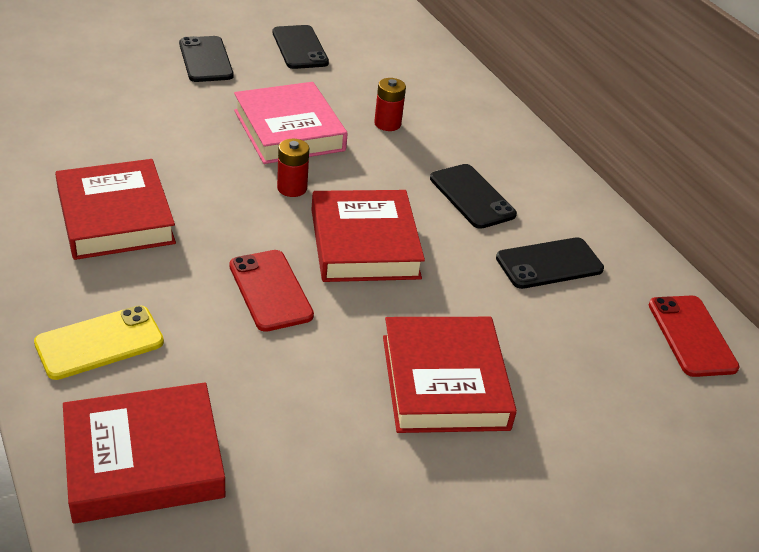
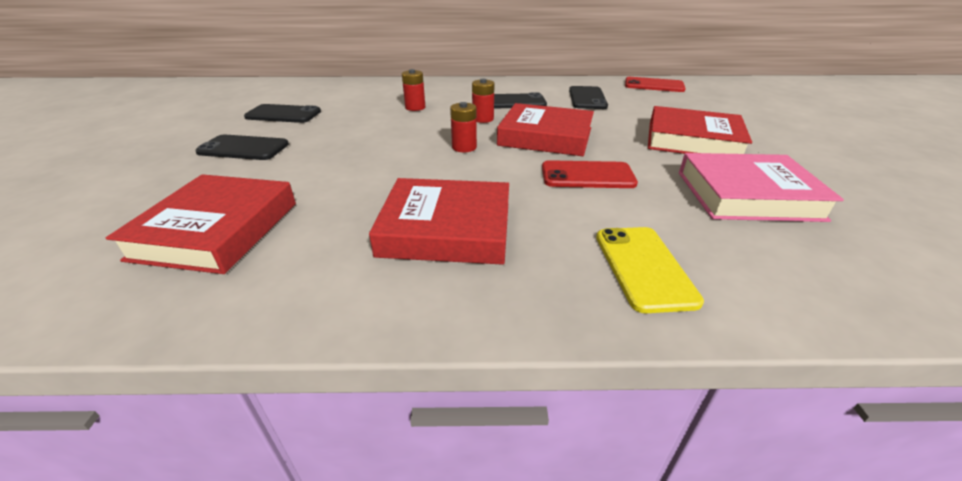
camera: 60 degrees left, 5 degrees down
red book [63,383,226,524] -> red book moved to [106,174,296,274]
pink book [234,82,348,164] -> pink book moved to [679,153,844,222]
none -> red battery [472,78,494,123]

